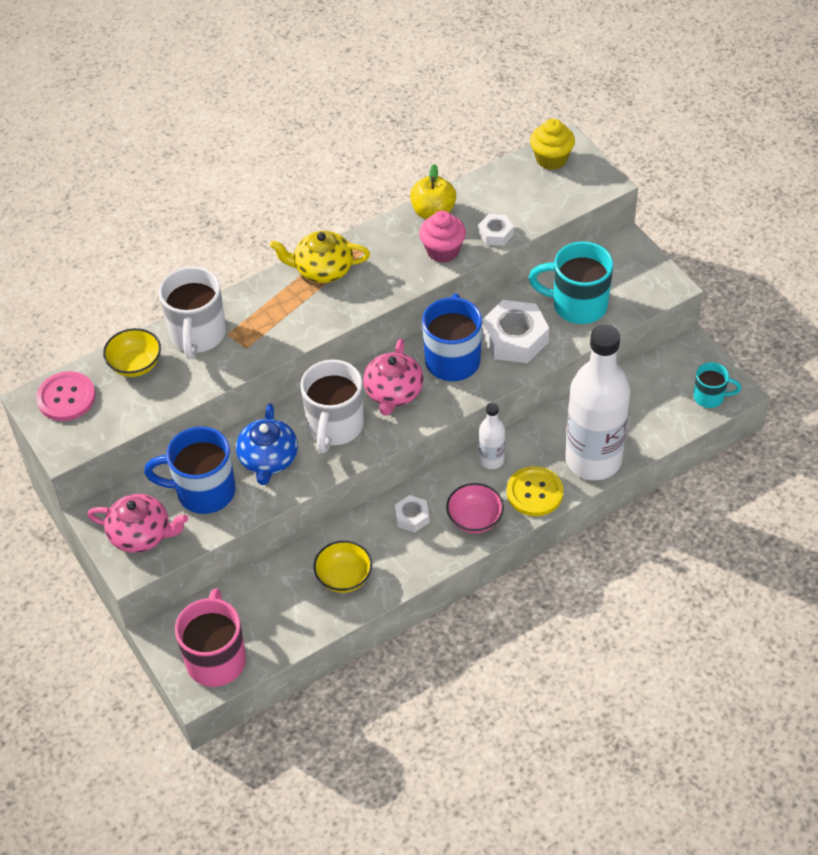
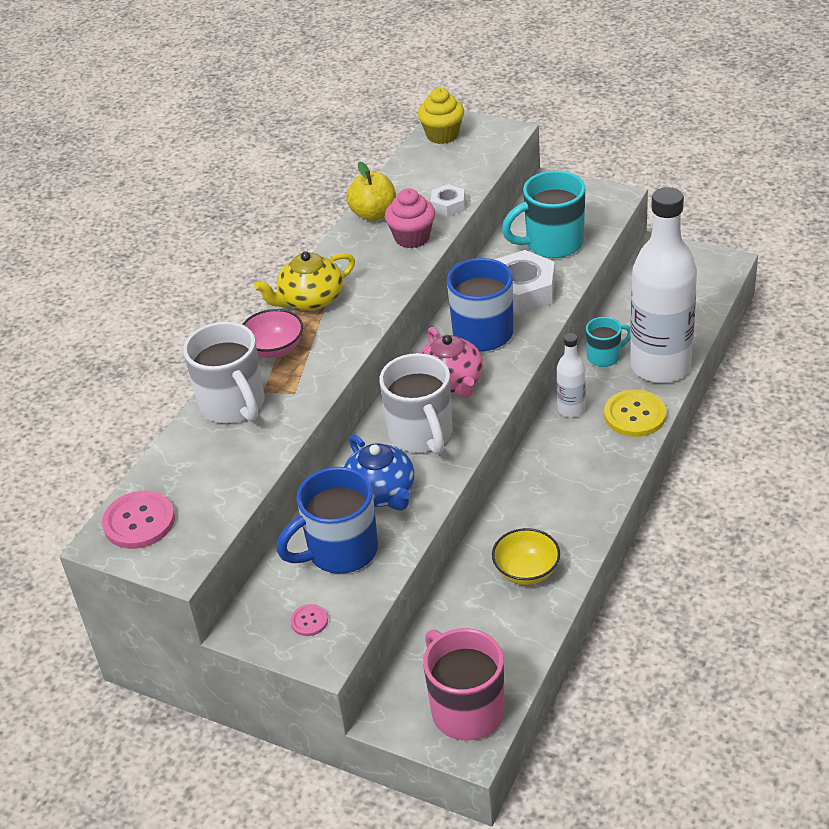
camera: 30 degrees left, 10 degrees down
pink teapot [87,494,188,553] -> pink button [290,604,328,636]
yellow bowl [103,328,161,377] -> none
white nut [395,495,430,532] -> none
pink bowl [446,483,504,534] -> pink bowl moved to [242,309,303,358]
turquoise mug [693,362,741,408] -> turquoise mug moved to [586,317,631,367]

